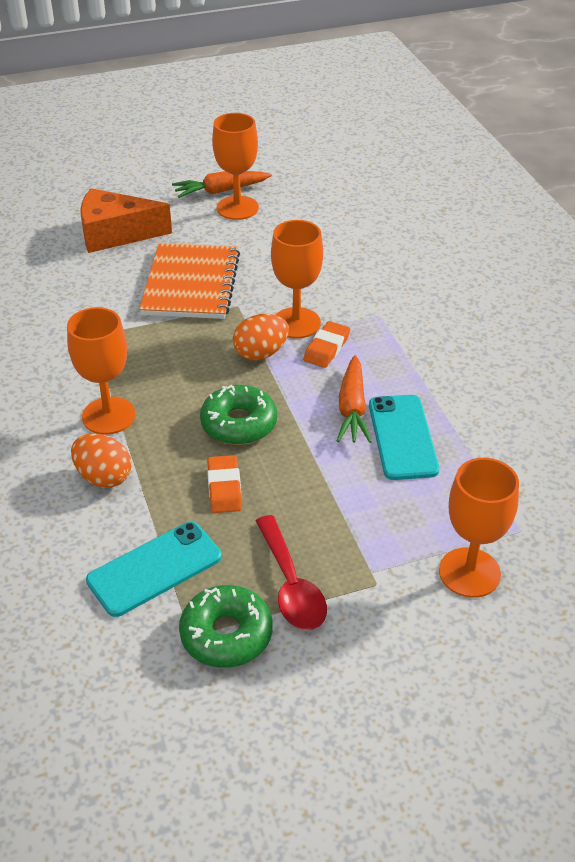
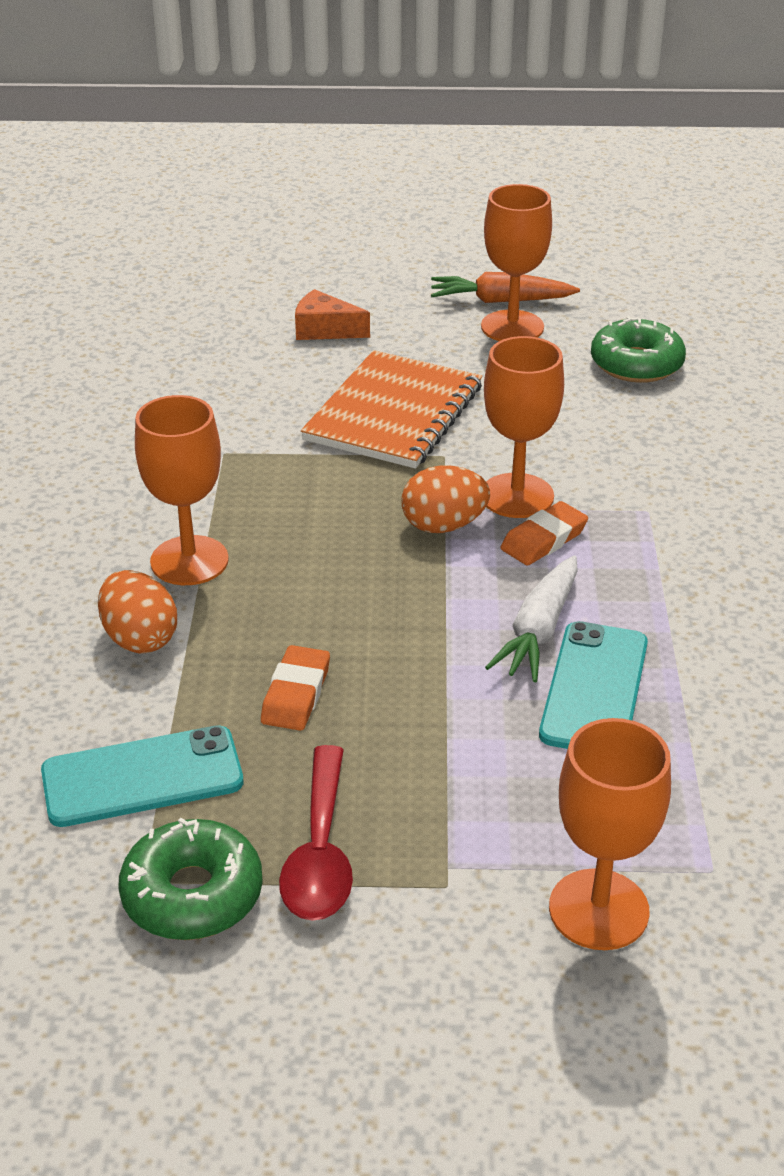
camera: 20 degrees right, 5 degrees down
orange cheese [80,188,172,253] -> orange cheese [295,289,370,340], size x0.58
green donut [200,385,277,445] -> green donut moved to [591,317,686,383]
orange carrot [337,355,372,443] -> white carrot [485,555,578,682]

